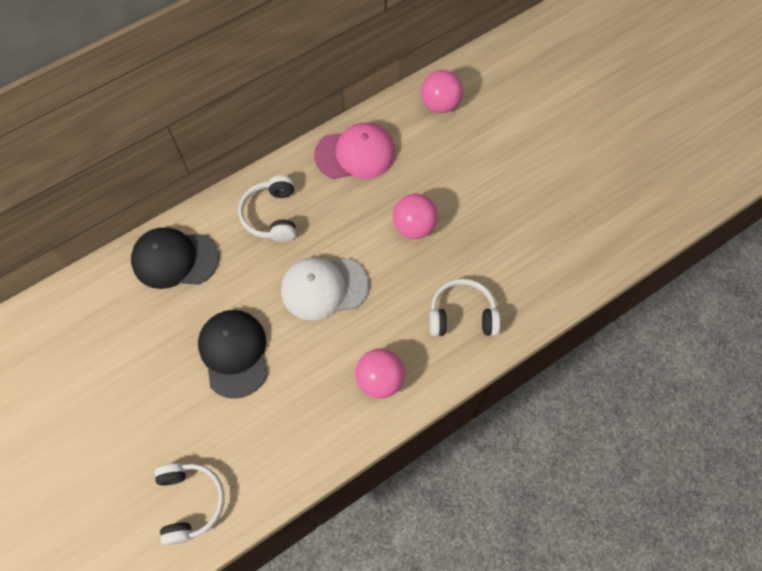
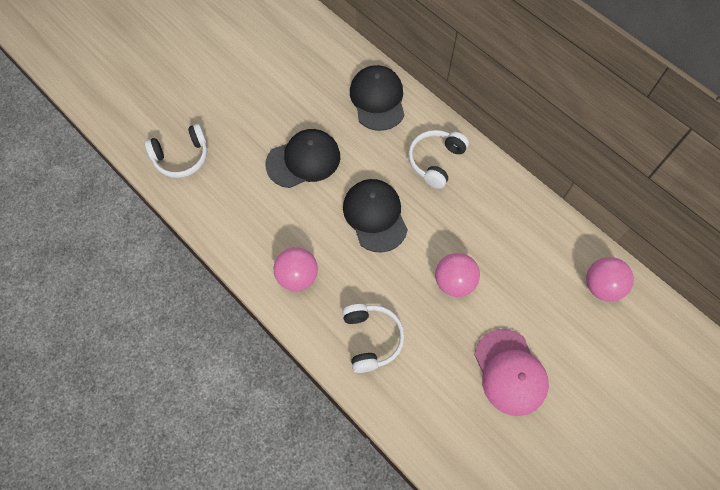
camera: 80 degrees right, 0 degrees up
white headphones [238,175,296,242] -> white headphones turned 45 degrees counterclockwise [408,130,469,189]
white cap [281,257,369,320] -> black cap [343,179,408,253]
pink cap [314,123,396,179] -> pink cap moved to [474,329,549,416]

